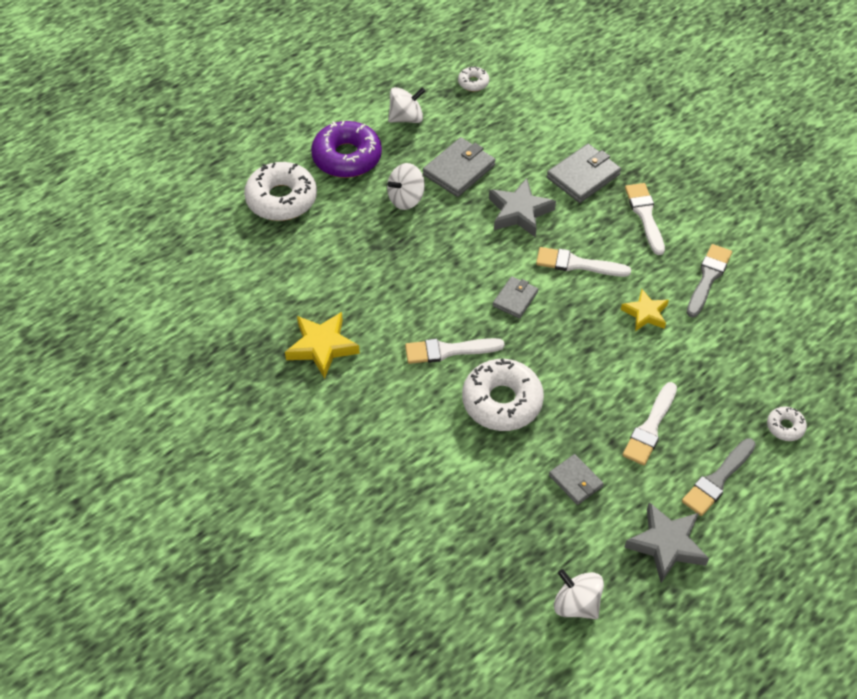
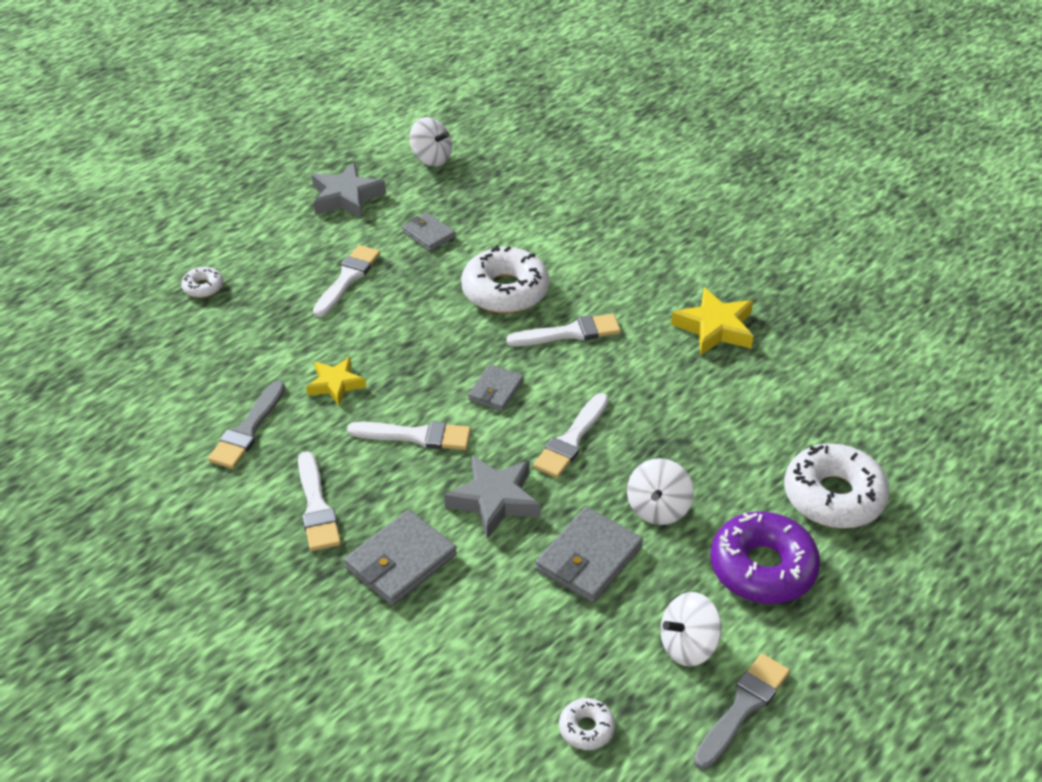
camera: 175 degrees right, 10 degrees down
white spinning top [387,163,425,210] -> white spinning top turned 150 degrees clockwise [627,458,694,525]
grey brush [682,438,756,516] -> grey brush moved to [694,654,790,769]
none -> white brush [533,393,609,478]

